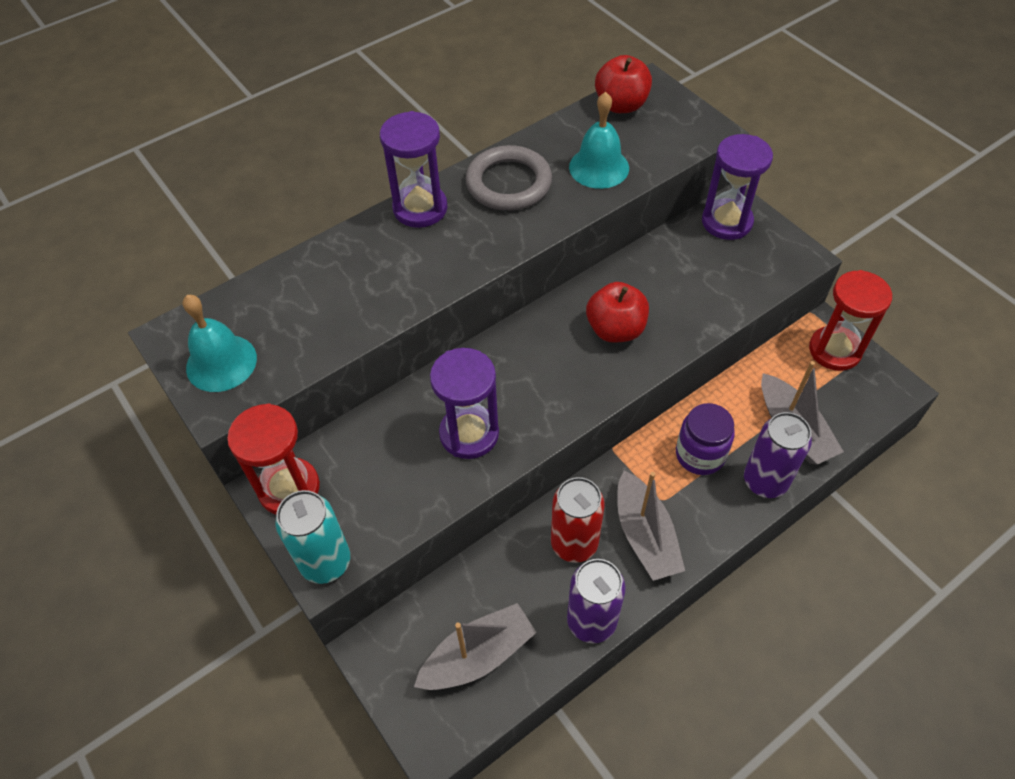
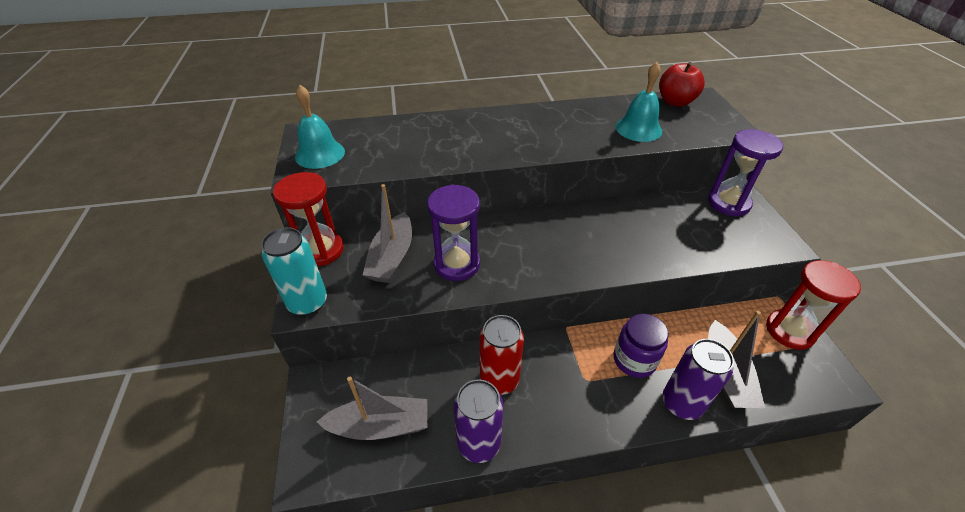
camera: 25 degrees right, 10 degrees down
purple hourglass [380,111,447,228] -> none
grey ring [465,145,552,211] -> none
red apple [586,282,649,343] -> none
grey boat [617,471,685,581] -> grey boat moved to [363,184,412,283]

